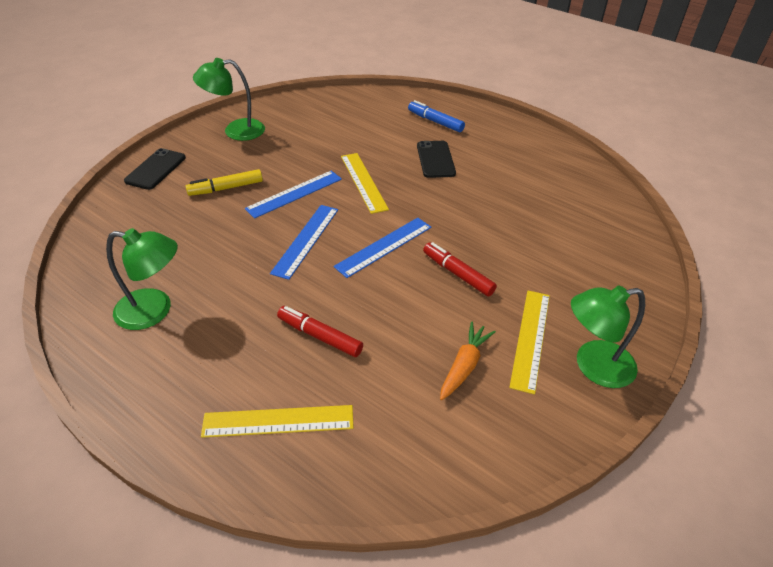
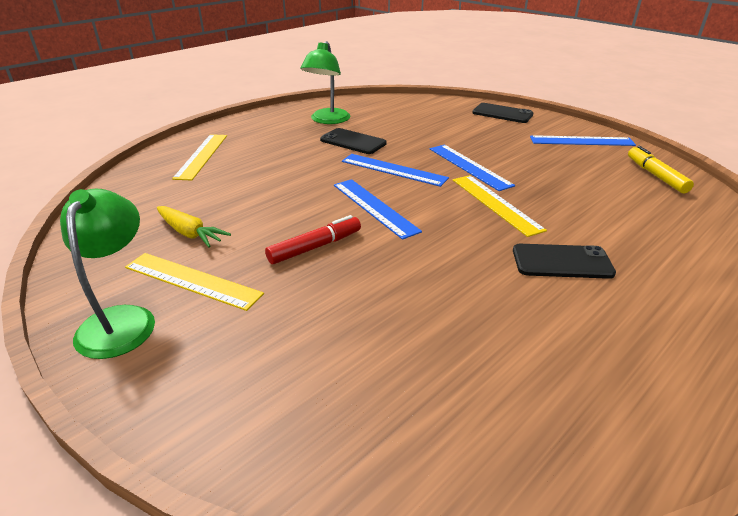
camera: 100 degrees right, 10 degrees down
yellow marker [185,169,263,196] -> yellow marker moved to [628,146,694,193]
green lamp [193,58,265,141] -> blue ruler [530,135,636,146]
red marker [277,306,363,357] -> none
yellow ruler [341,153,389,214] -> yellow ruler turned 75 degrees clockwise [453,175,547,237]
blue marker [408,100,465,132] -> none
orange carrot [440,321,496,400] -> yellow carrot [157,206,231,247]
none -> black phone [320,128,387,154]

